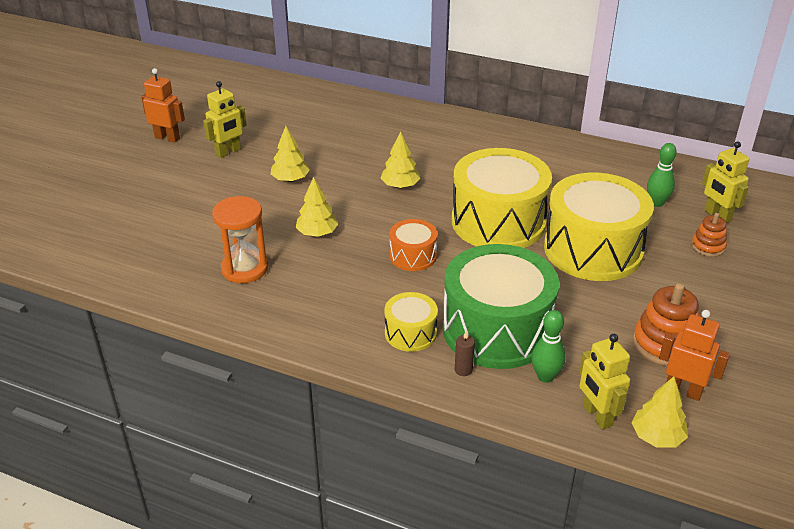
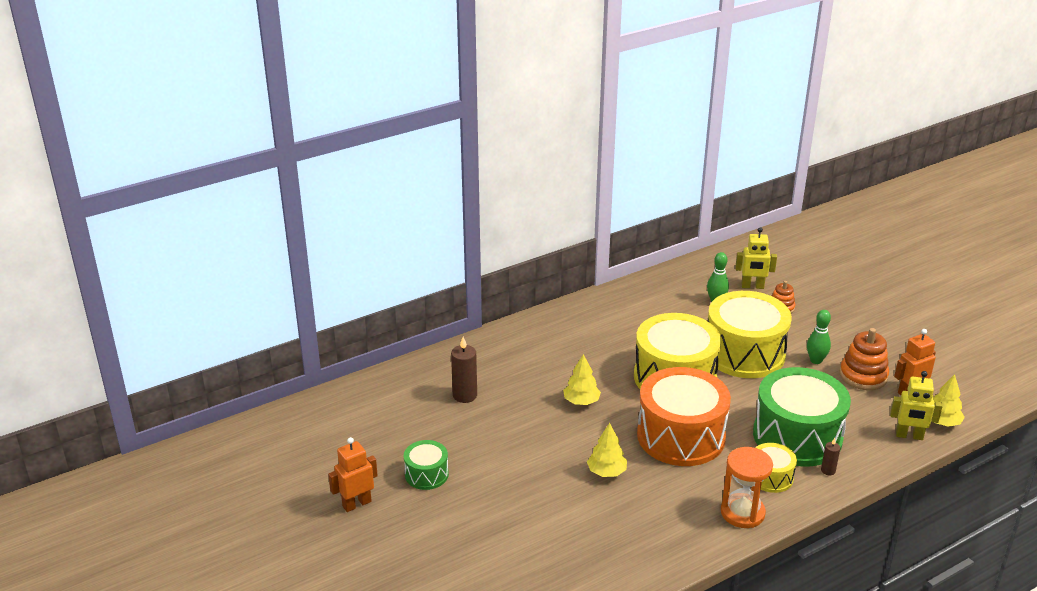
camera: 55 degrees left, 5 degrees down
yellow robot [203,81,247,158] -> green drum [404,440,449,490]
orange hourglass [212,196,268,283] -> orange hourglass moved to [721,447,773,528]
yellow tree [271,126,310,182] -> none
orange drum [390,219,438,271] -> orange drum [637,367,731,466], size x2.09
green bowling pin [531,310,566,383] -> green bowling pin moved to [807,310,831,364]
none -> brown candle [451,337,477,403]

